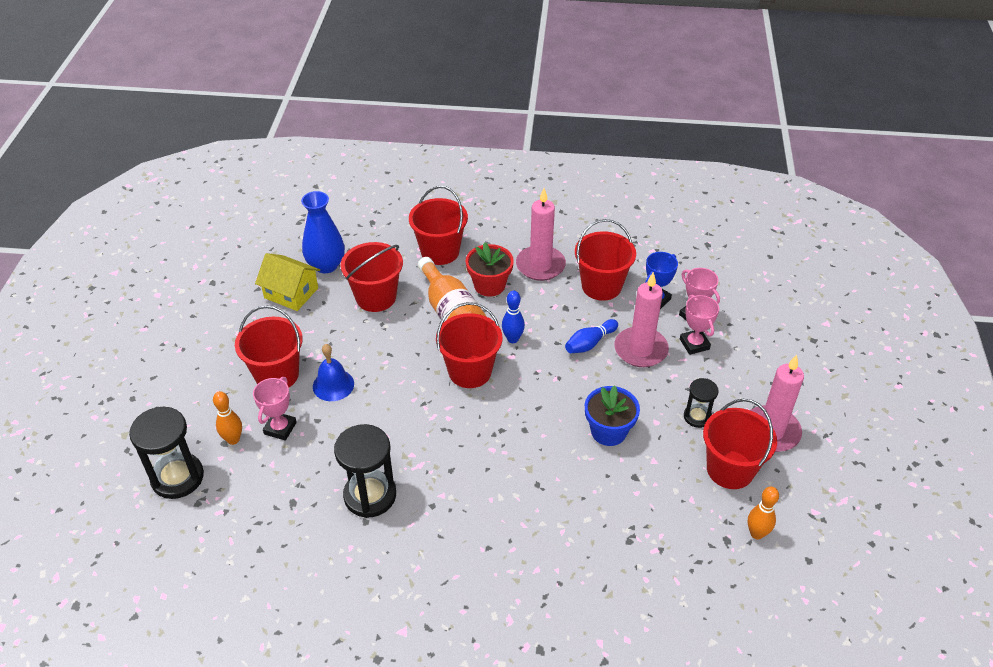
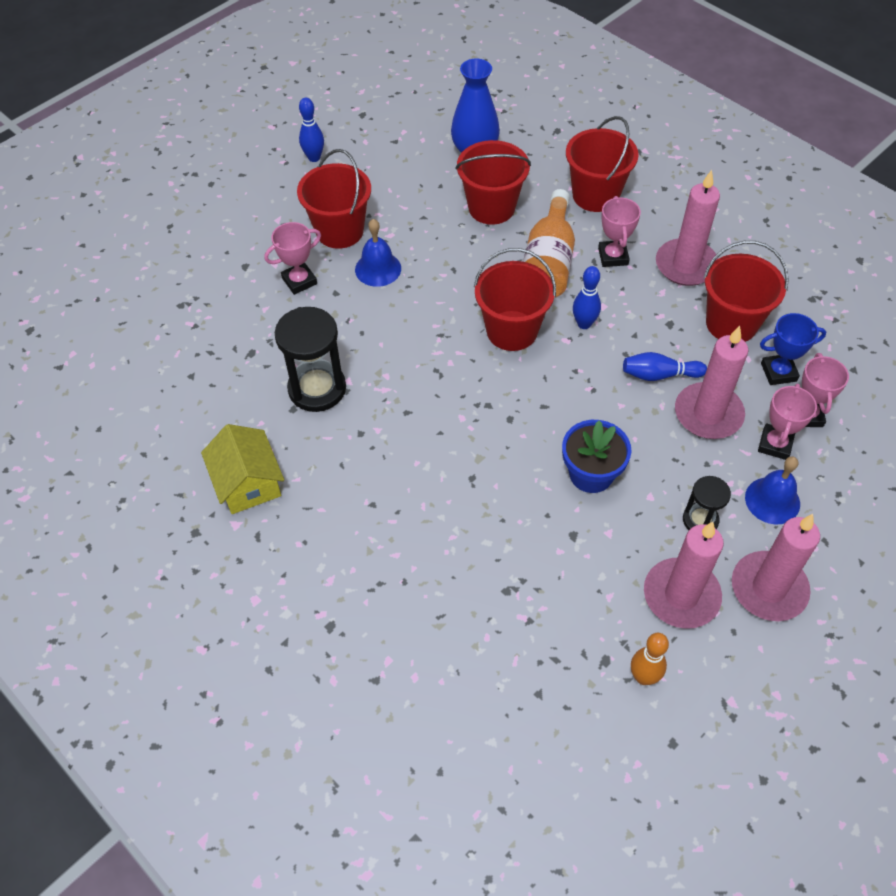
camera: 40 degrees right, 10 degrees up
black hourglass [129,407,204,499] -> none
orange bowling pin [213,391,242,445] -> none
yellow house [255,253,320,311] -> yellow house moved to [201,424,284,514]
red flower pot [466,242,514,296] -> pink trophy [598,196,641,267]
red bucket [703,399,777,489] -> pink candle [644,522,724,629]
none -> blue bowling pin [299,98,324,162]
none -> blue bell [745,456,800,524]

